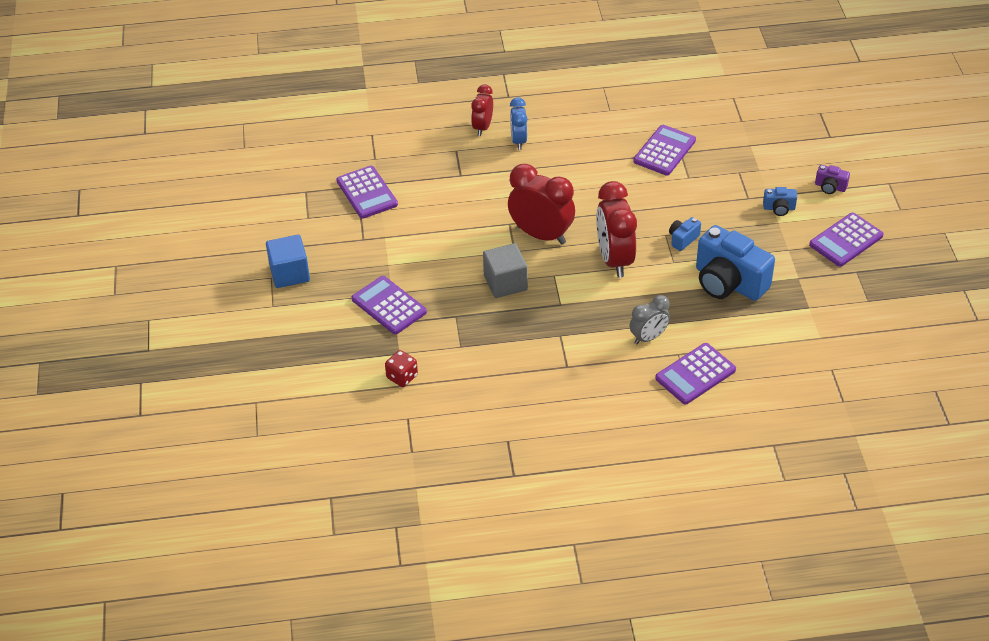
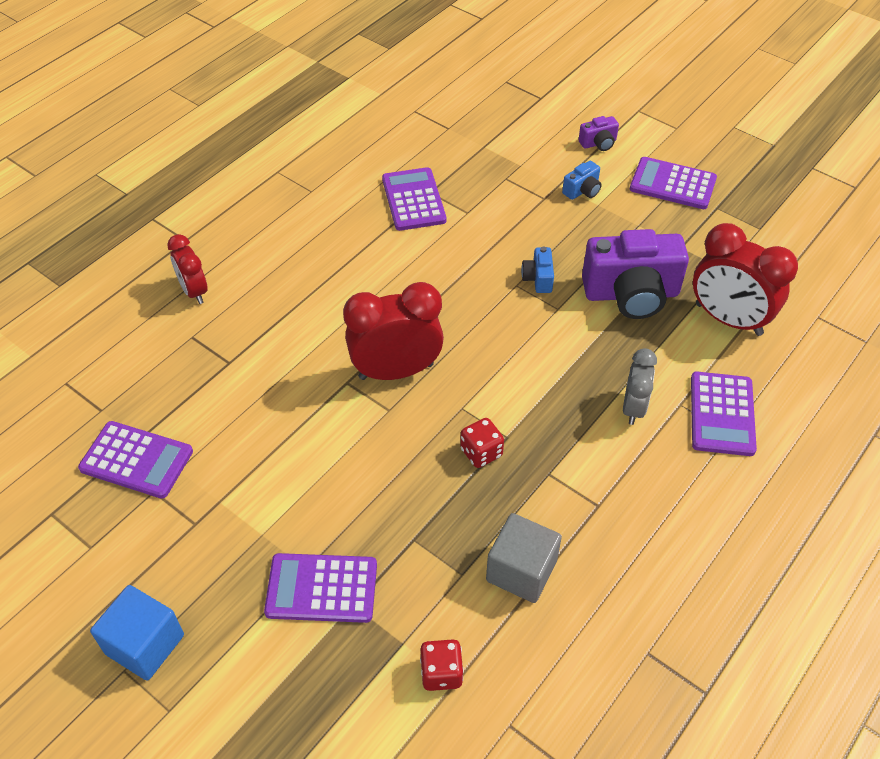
camera: 45 degrees left, 5 degrees up
grey cube [483,243,528,298] -> grey cube moved to [486,513,562,603]
blue clock [510,97,527,150] -> none
red clock [596,181,637,278] -> red clock moved to [693,223,798,336]
blue camera [696,225,775,301] -> purple camera [582,229,689,319]
purple calculator [809,213,884,267] -> purple calculator turned 105 degrees clockwise [630,157,717,209]
none -> red dice [460,418,504,468]

